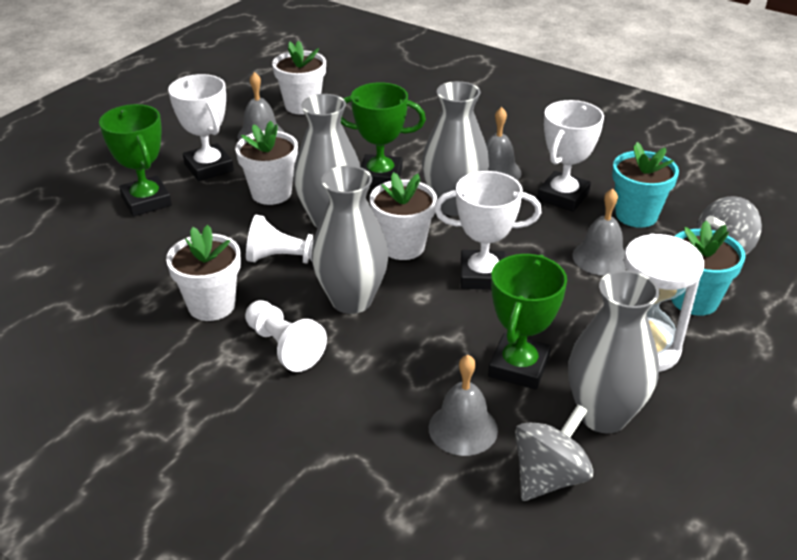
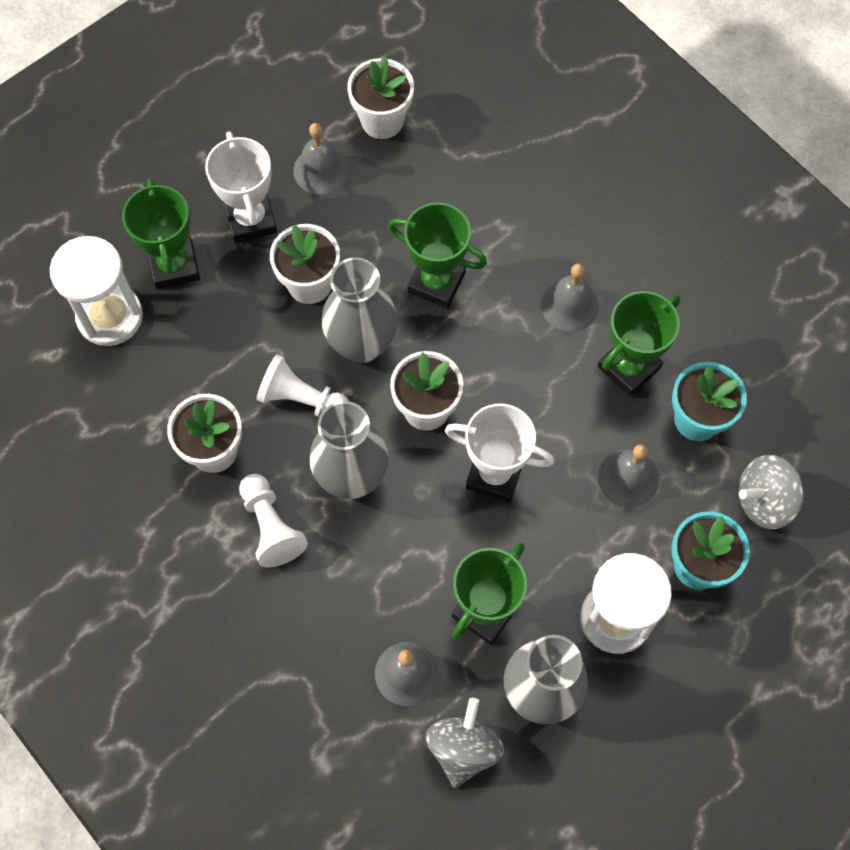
camera: 15 degrees right, 30 degrees up
grey vase [422,81,489,216] -> none
grey spinning top [515,404,594,501] -> grey spinning top turned 45 degrees counterclockwise [426,698,504,788]
white trophy [537,100,604,212] -> green trophy [598,291,680,396]
none -> white hourglass [50,236,143,346]

